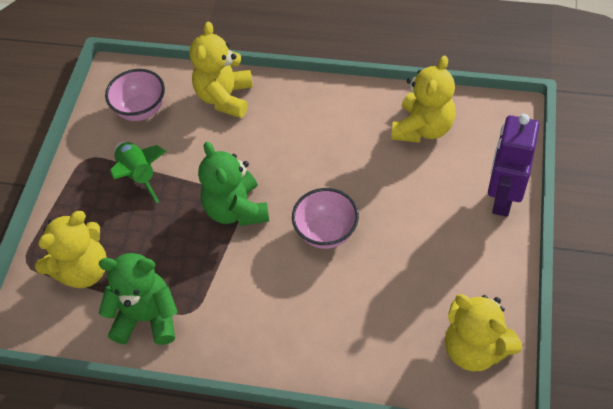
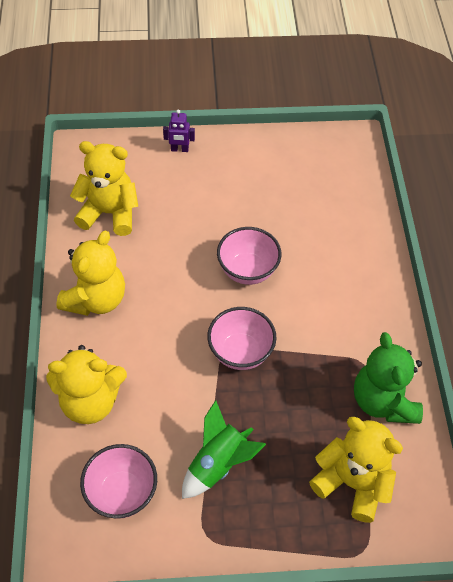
camera: 110 degrees left, 0 degrees up
green teddy bear [198,142,269,226] -> pink bowl [207,307,276,370]
yellow teddy bear [445,294,522,371] -> yellow teddy bear moved to [56,231,125,316]
purple robot [488,114,540,217] -> purple robot [163,110,195,152], size x0.47

